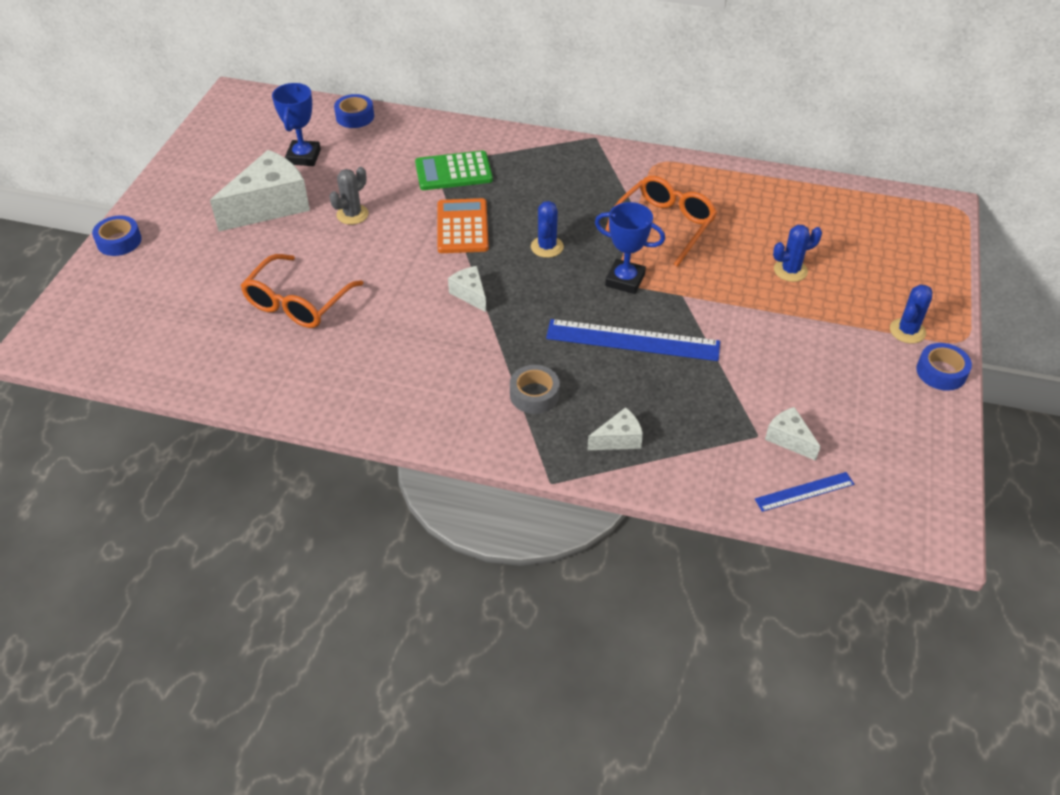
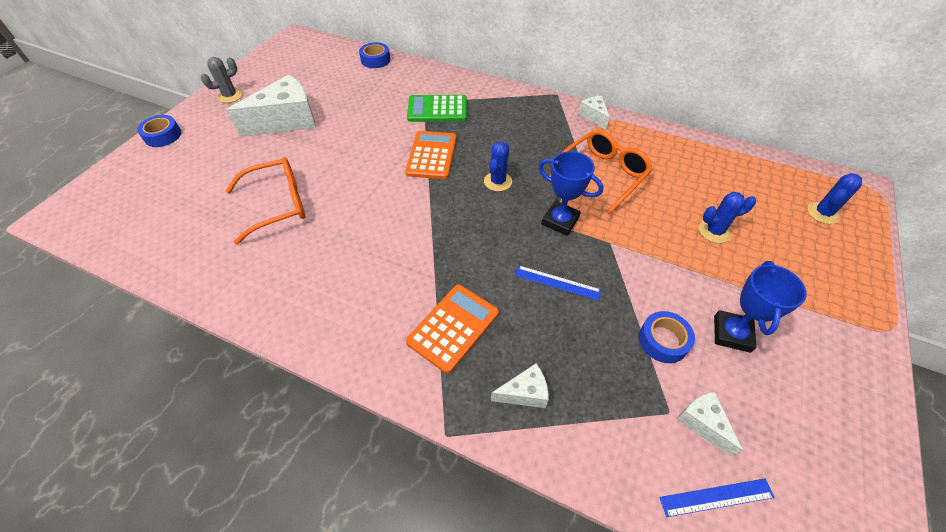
camera: 10 degrees right, 5 degrees up
orange glasses [241,254,364,328] -> orange glasses turned 150 degrees counterclockwise [226,157,305,245]
blue trophy [272,83,321,166] -> blue trophy moved to [714,261,807,353]
grey cactus [329,167,369,225] -> grey cactus moved to [201,57,243,103]
white cheese [448,266,486,312] -> white cheese moved to [578,96,610,130]
grey tape [510,365,560,414] -> orange calculator [406,284,499,374]
blue ruler [546,319,720,361] -> blue ruler [515,265,601,301], size x0.53
blue cactus [890,284,933,343] -> blue cactus moved to [807,173,862,224]
blue tape [916,343,972,391] -> blue tape moved to [639,311,695,363]

